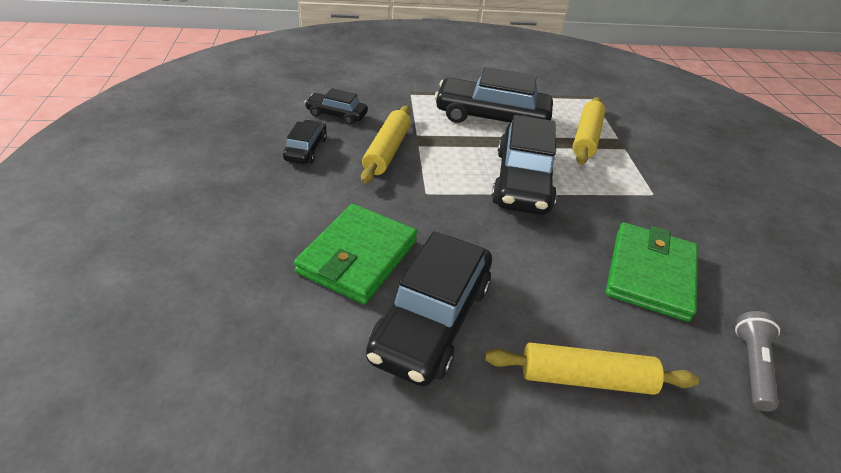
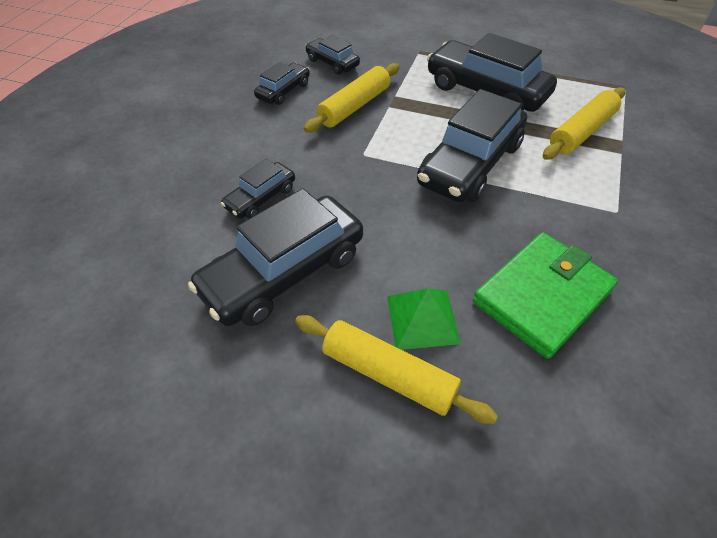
camera: 30 degrees right, 10 degrees up
green wallet [294,204,417,304] -> black car [221,159,295,219]
grey flashlight [735,311,780,411] -> none
none -> green pyramid [387,288,461,350]

